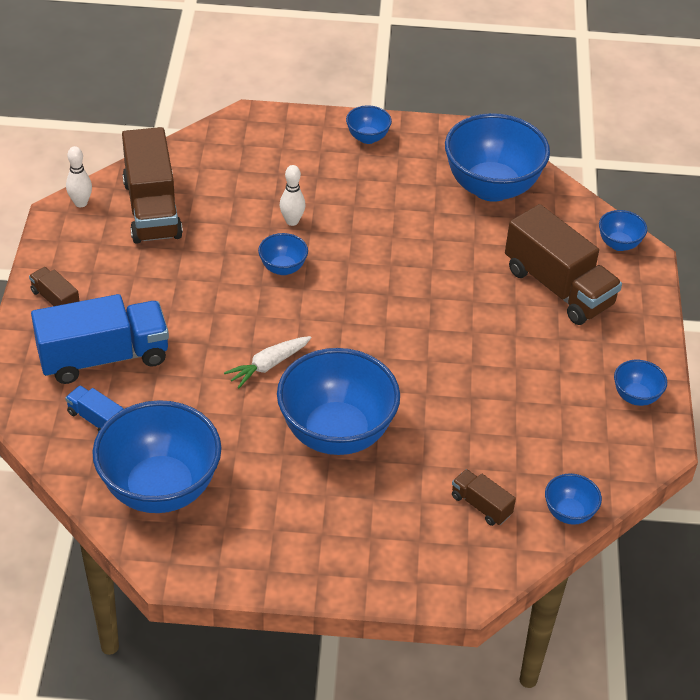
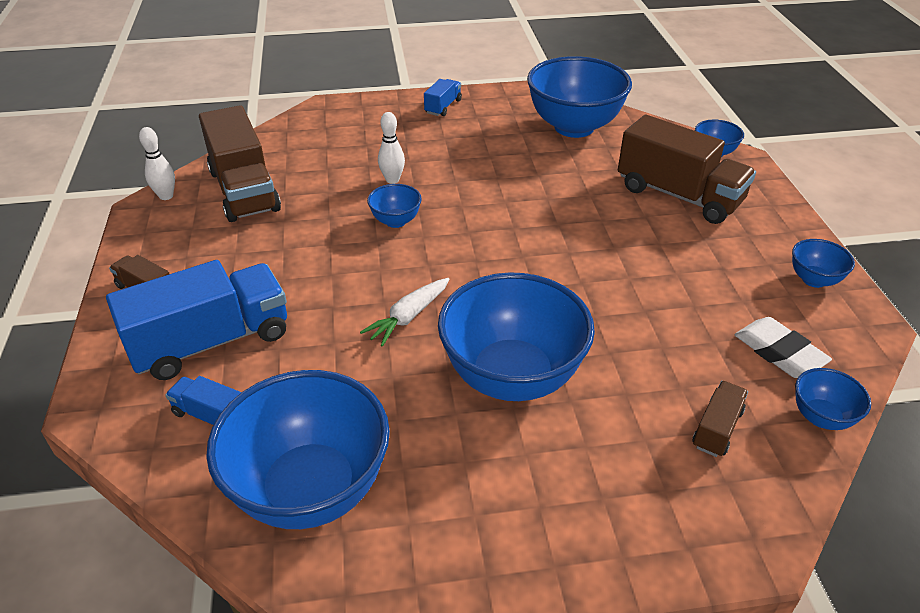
camera: 10 degrees left, 5 degrees down
blue bowl [346,105,392,144] -> blue truck [424,79,462,116]
brown truck [452,469,516,526] -> brown truck turned 90 degrees clockwise [692,381,748,457]
none -> white eraser [734,317,832,378]

